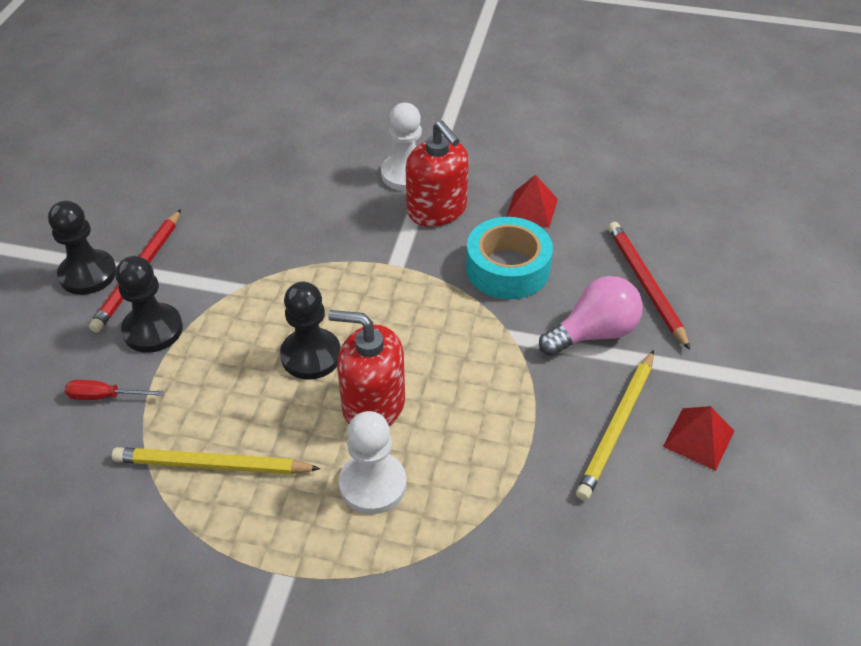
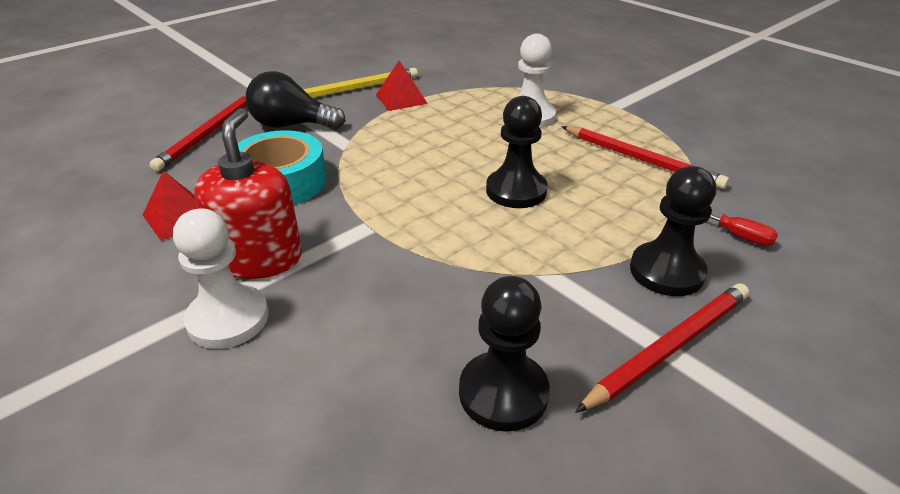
camera: 145 degrees left, 10 degrees down
black pawn [48,201,116,295] -> black pawn moved to [459,276,550,432]
yellow pencil [112,447,321,474] -> red pencil [561,126,729,189]
red soap dispenser [328,310,405,426] -> none
pink light bulb [539,276,643,356] -> black light bulb [246,71,346,129]
red pyramid [663,406,734,471] -> red pyramid moved to [376,60,428,111]

